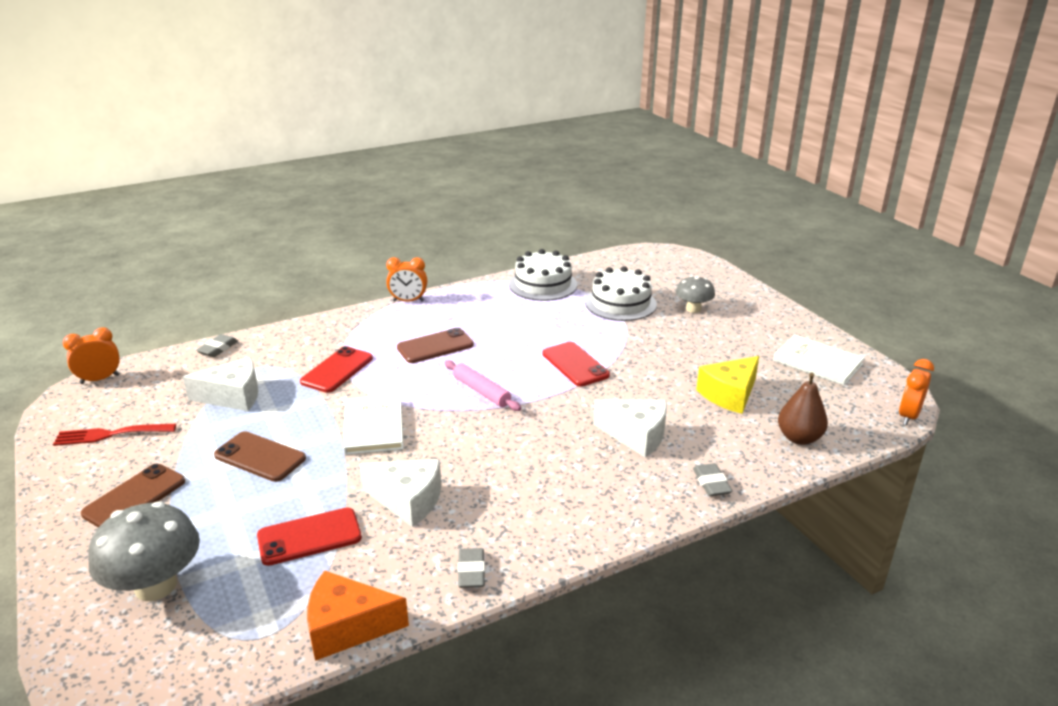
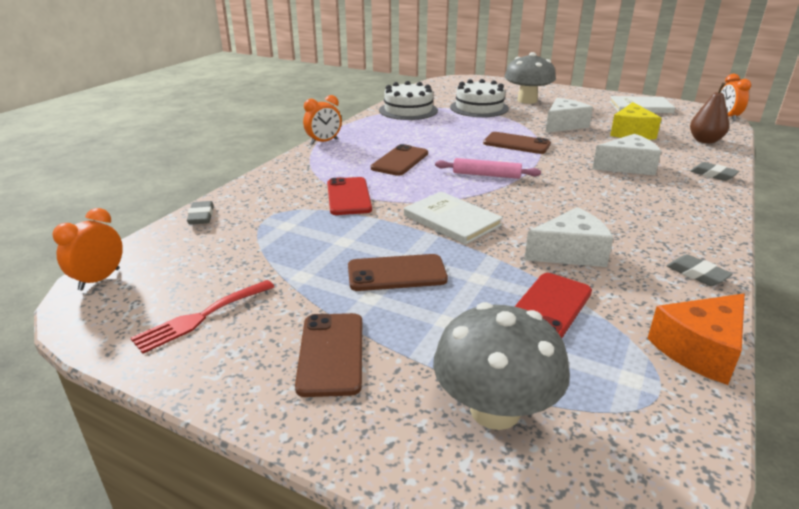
camera: 35 degrees left, 0 degrees up
white cheese [183,357,258,411] -> white cheese moved to [545,98,593,133]
red phone [542,342,610,387] -> brown phone [483,132,551,154]
grey mushroom [676,275,715,313] -> grey mushroom [504,52,556,104], size x1.66

